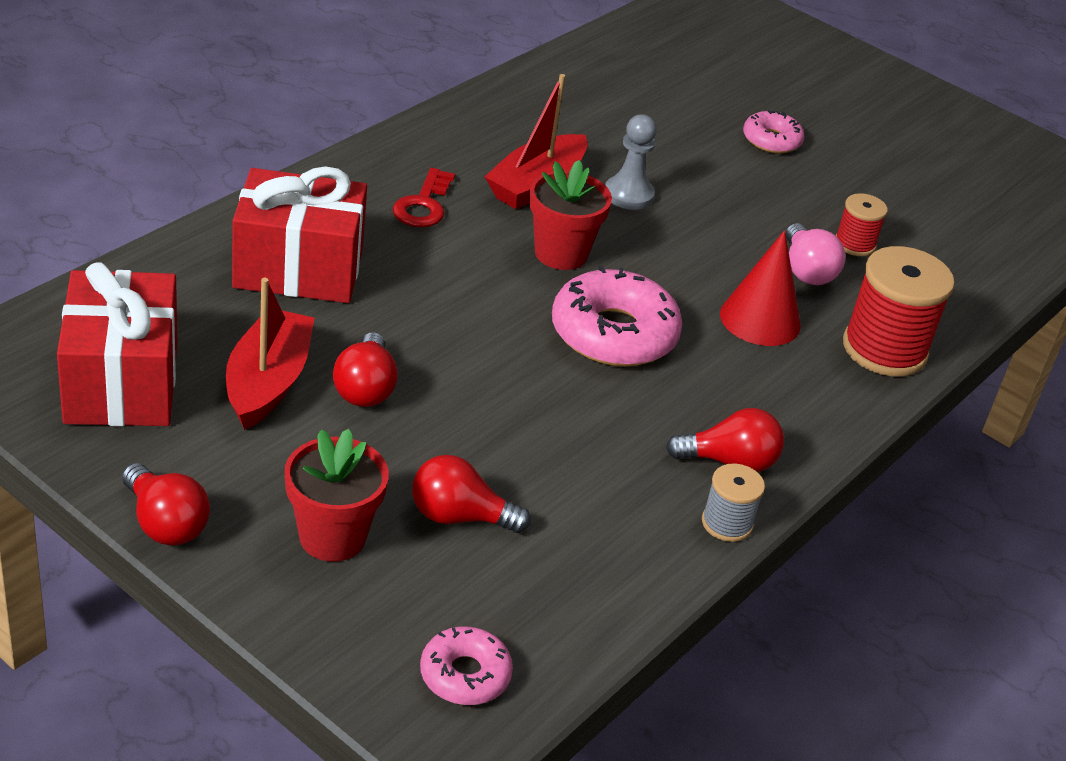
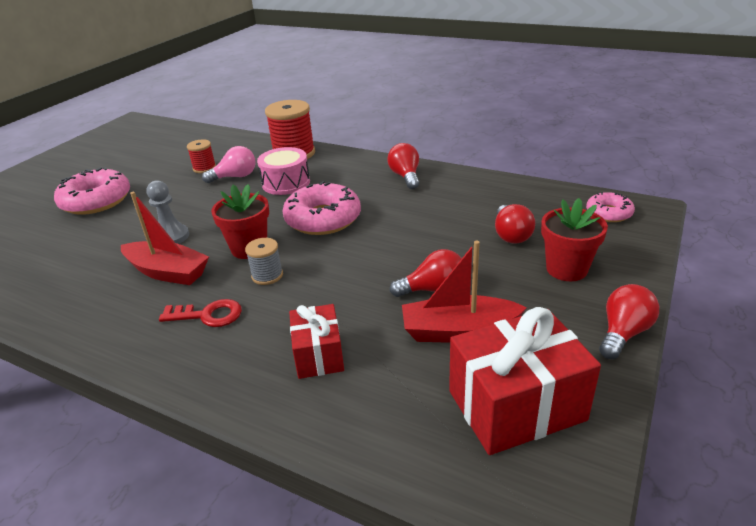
camera: 95 degrees left, 5 degrees down
red gift [232,166,367,303] -> red gift [289,304,344,379], size x0.59
grey spool [702,463,765,542] -> grey spool moved to [245,238,283,285]
red cone [720,230,801,346] -> pink drum [257,147,310,195]
pink donut [743,110,804,154] -> pink donut [54,167,130,215], size x1.79

